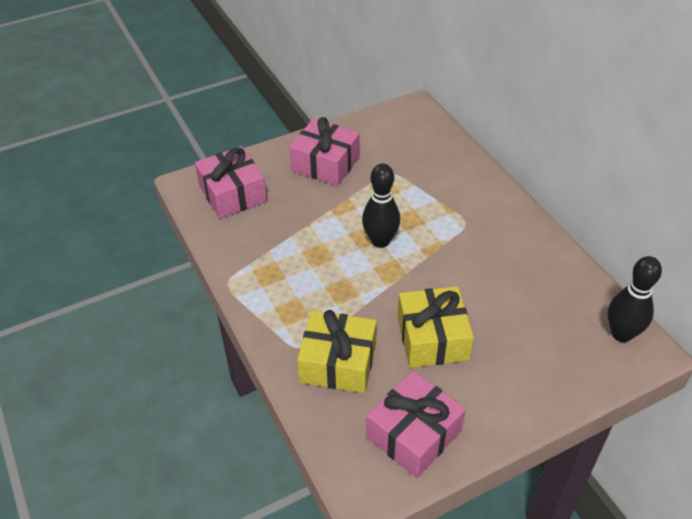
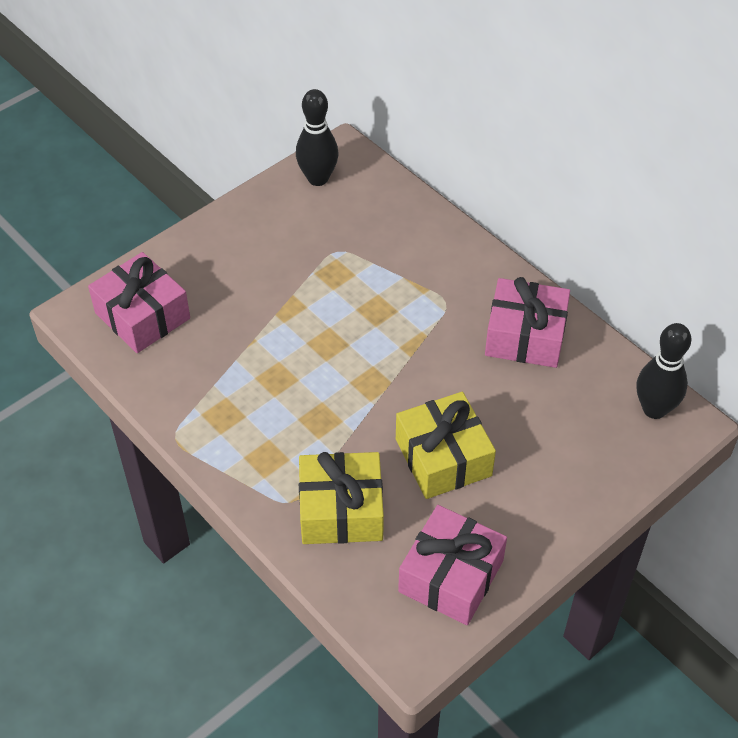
camera: 15 degrees left, 5 degrees up
pink gift [289,117,360,186] -> pink gift moved to [485,277,570,368]
black bowling pin [362,164,400,248] -> black bowling pin moved to [296,89,338,186]

